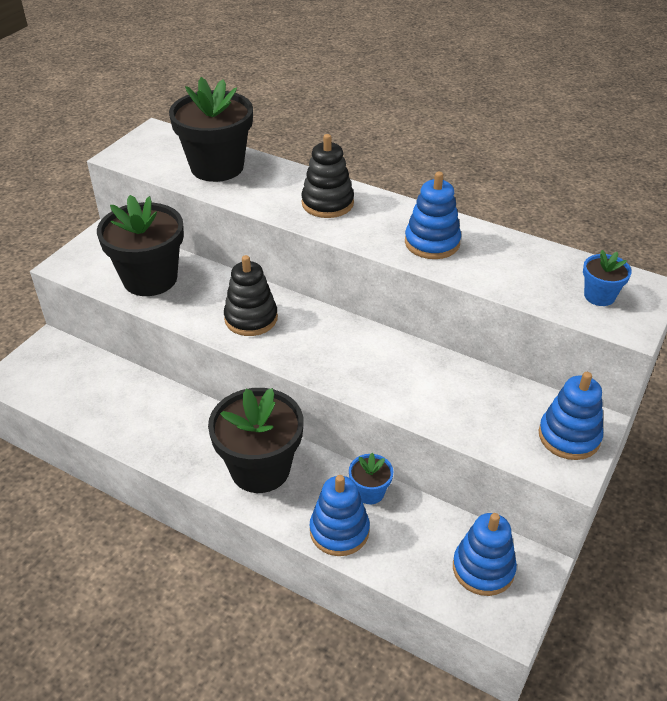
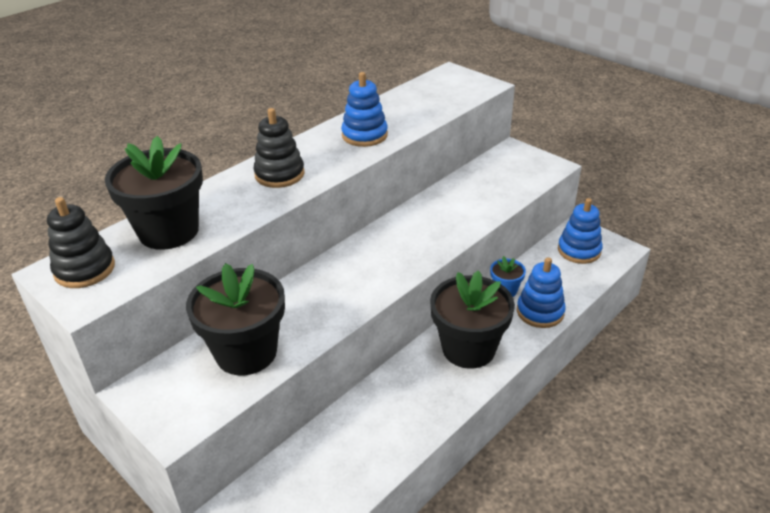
camera: 75 degrees left, 5 degrees down
black stacking toy [224,255,278,336] -> black stacking toy moved to [47,197,115,288]
blue stacking toy [539,372,603,460] -> none
blue flower pot [583,250,632,306] -> none

